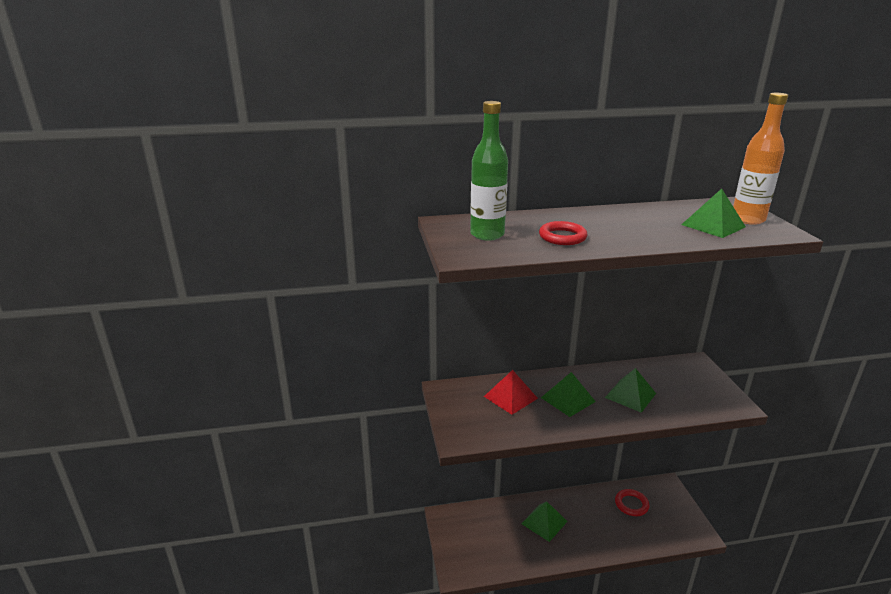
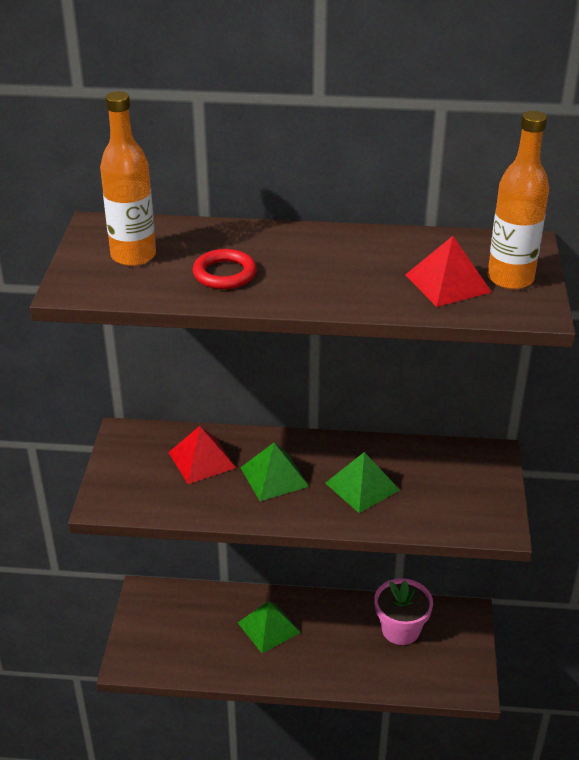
camera: 15 degrees right, 10 degrees up
green bottle [470,101,508,241] -> orange bottle [100,91,156,266]
red ring [615,489,649,516] -> pink flower pot [374,578,433,645]
green pyramid [681,189,746,238] -> red pyramid [405,236,491,307]

